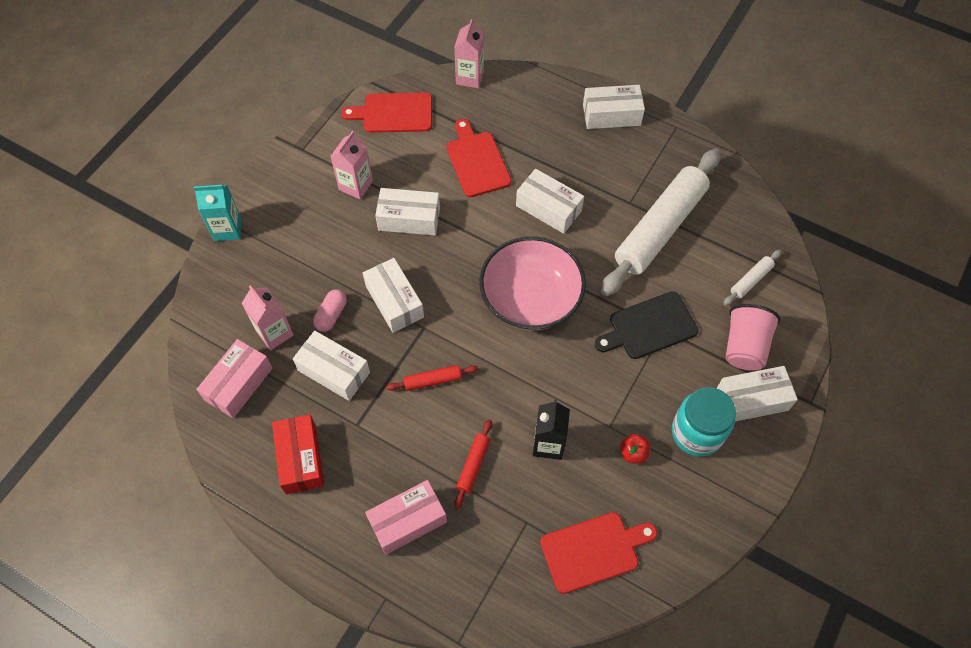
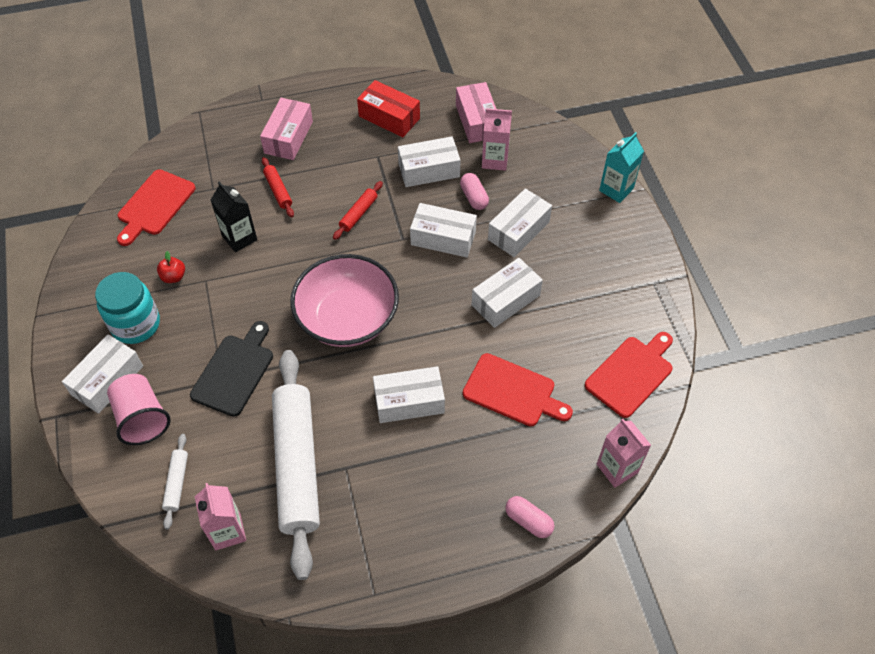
camera: 135 degrees right, 5 degrees down
pink carton [330,130,373,199] -> pink carton moved to [195,483,246,550]
white box [583,85,645,129] -> white box moved to [488,189,552,257]
none -> pink capsule [505,496,554,538]

